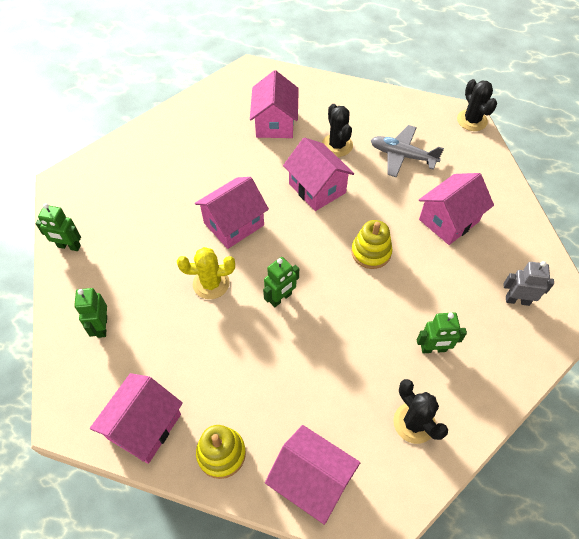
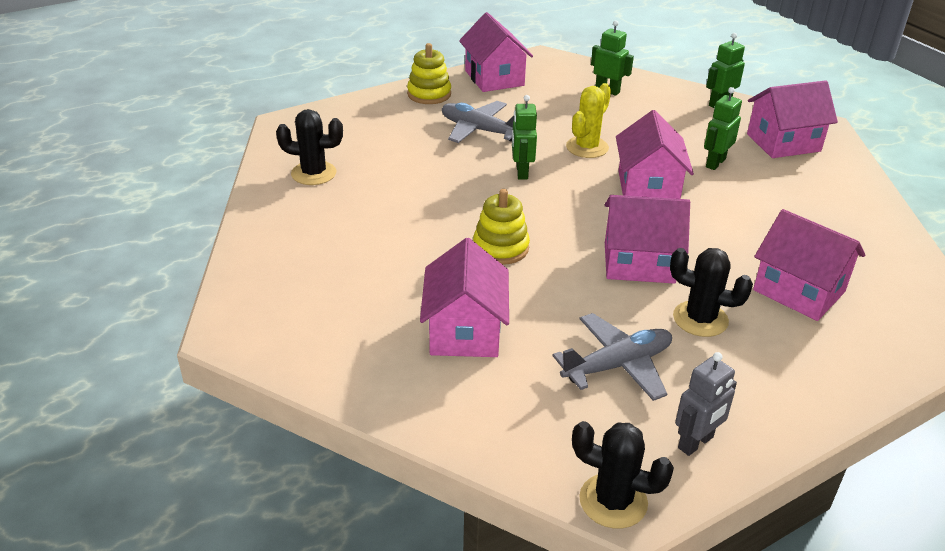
camera: 130 degrees right, 20 degrees down
pink house [265,425,360,525] -> pink house moved to [747,80,838,158]
green robot [417,312,467,354] -> green robot moved to [704,87,742,170]
grey robot [503,261,554,306] -> grey robot moved to [675,352,737,456]
none -> grey plane [442,101,514,143]

